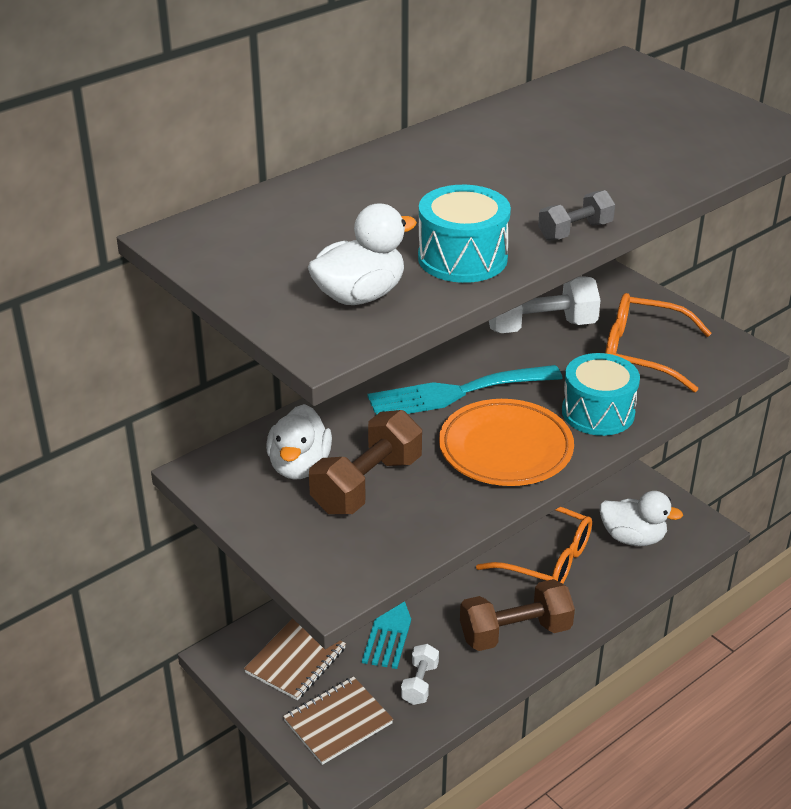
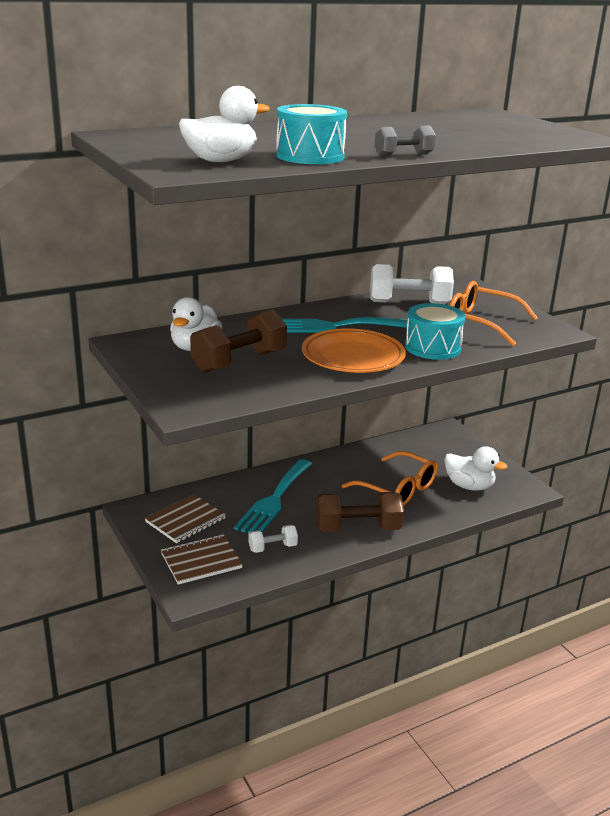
camera: 10 degrees right, 10 degrees down
white dumbbell [401,644,439,705] -> white dumbbell turned 45 degrees clockwise [248,525,298,553]

